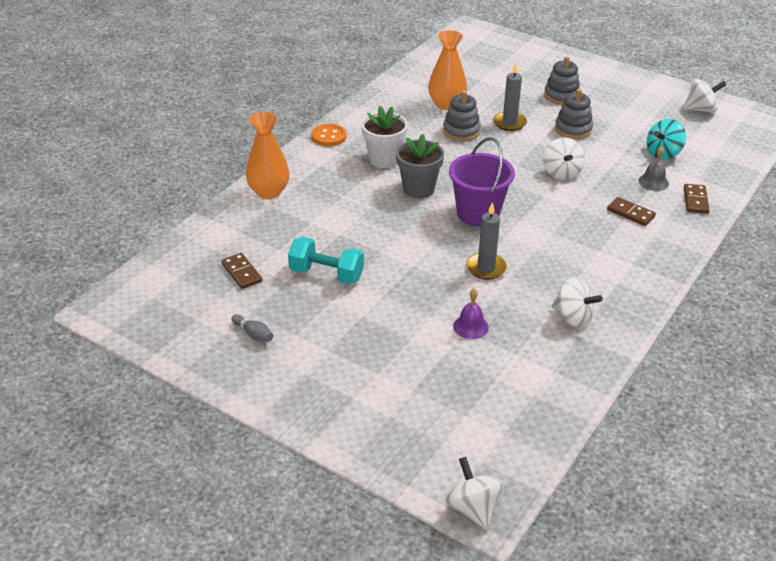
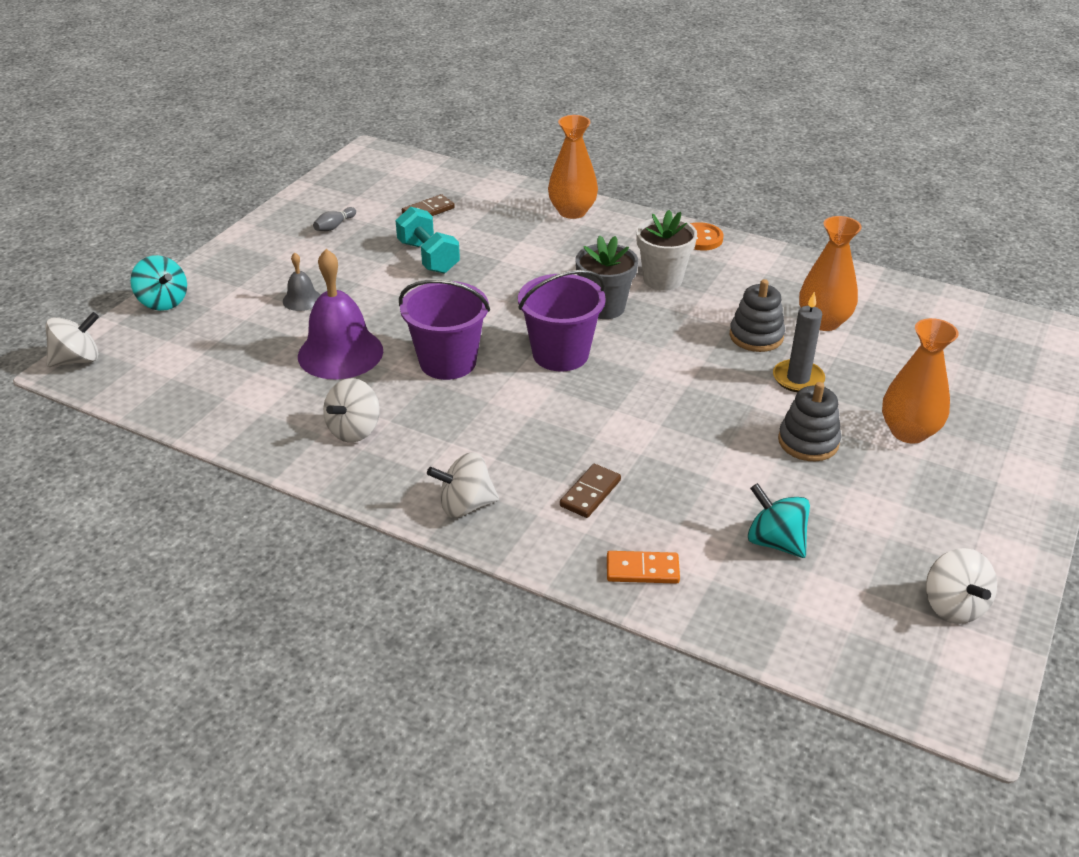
camera: 85 degrees right, 0 degrees up
turquoise dumbbell [288,237,364,285] -> turquoise dumbbell turned 45 degrees counterclockwise [395,207,460,274]
purple bell [453,289,489,339] -> purple bell [298,249,383,379], size x2.06
grey candle [466,202,507,280] -> purple bucket [399,279,490,380]
white spinning top [543,137,585,180] -> white spinning top moved to [427,452,499,518]
grey stacking toy [544,56,580,105] -> orange vase [882,318,959,444]
grey bell [639,146,669,191] -> grey bell moved to [283,252,320,311]
brown domino [684,184,709,214] -> orange domino [607,551,680,584]
none -> turquoise spinning top [130,255,187,311]

